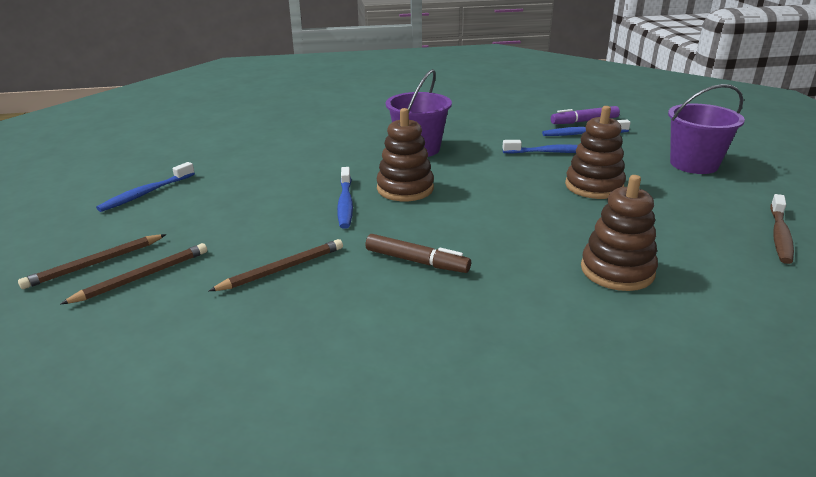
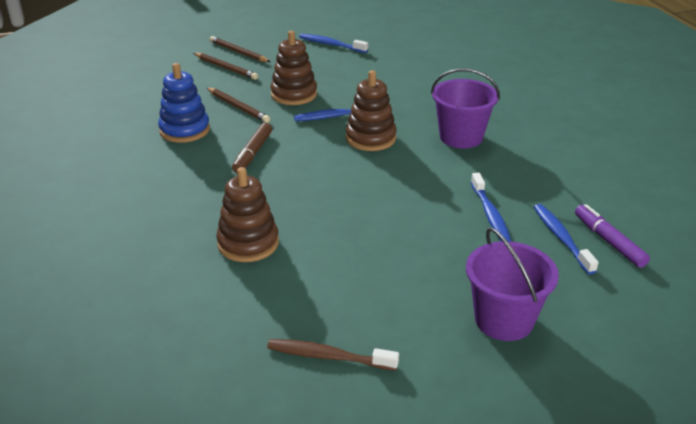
camera: 80 degrees right, 5 degrees up
brown stacking toy [565,106,626,199] -> brown stacking toy moved to [270,31,317,105]
none -> blue stacking toy [158,63,210,143]

